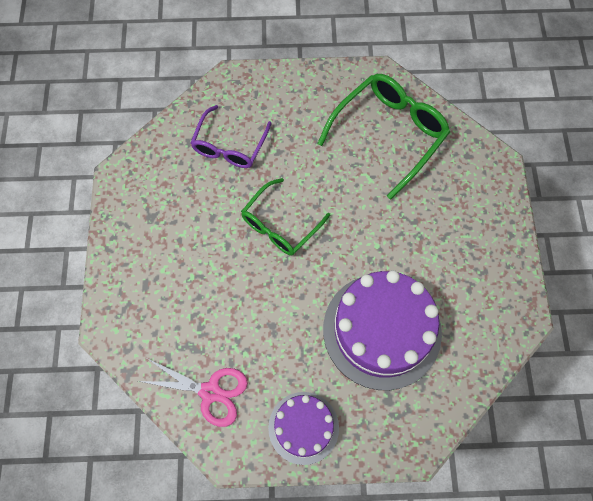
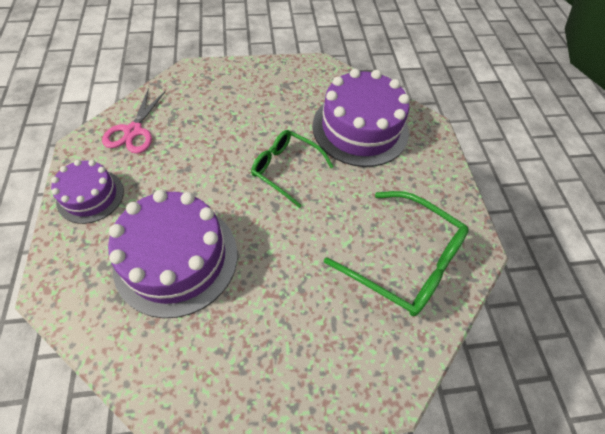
camera: 80 degrees right, 10 degrees down
purple glasses [191,105,272,168] -> purple cake [312,69,410,167]

